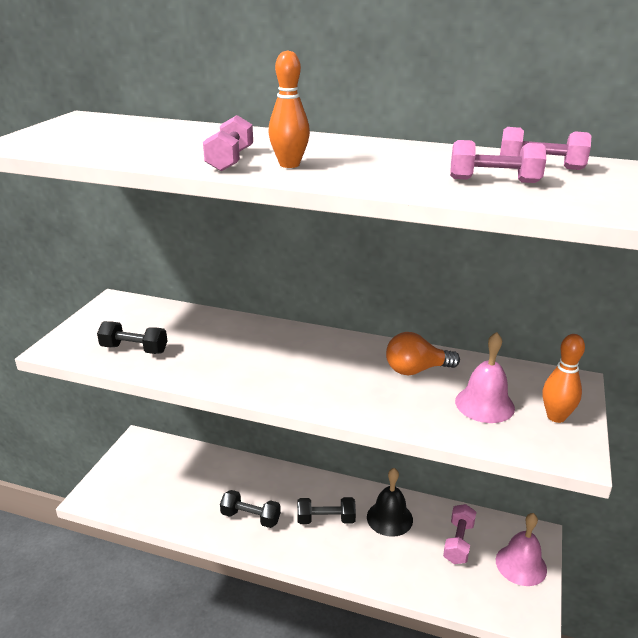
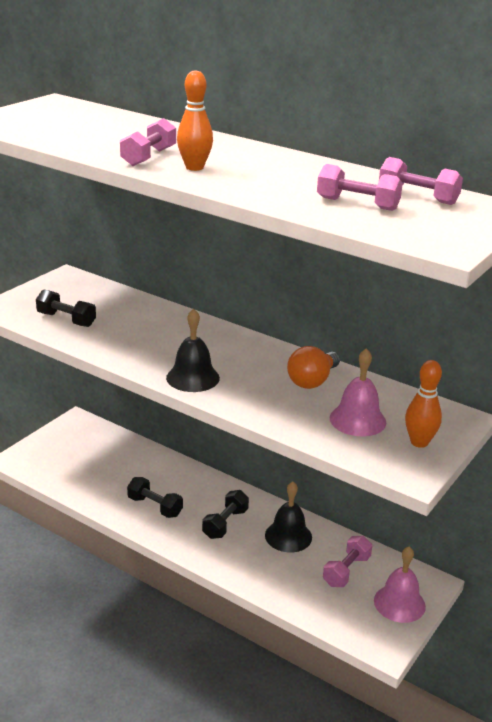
camera: 15 degrees right, 0 degrees up
black dumbbell [297,497,356,524] -> black dumbbell turned 75 degrees counterclockwise [202,490,249,539]
orange light bulb [386,332,460,375] -> orange light bulb turned 60 degrees counterclockwise [287,346,340,389]
none -> black bell [166,309,220,392]

